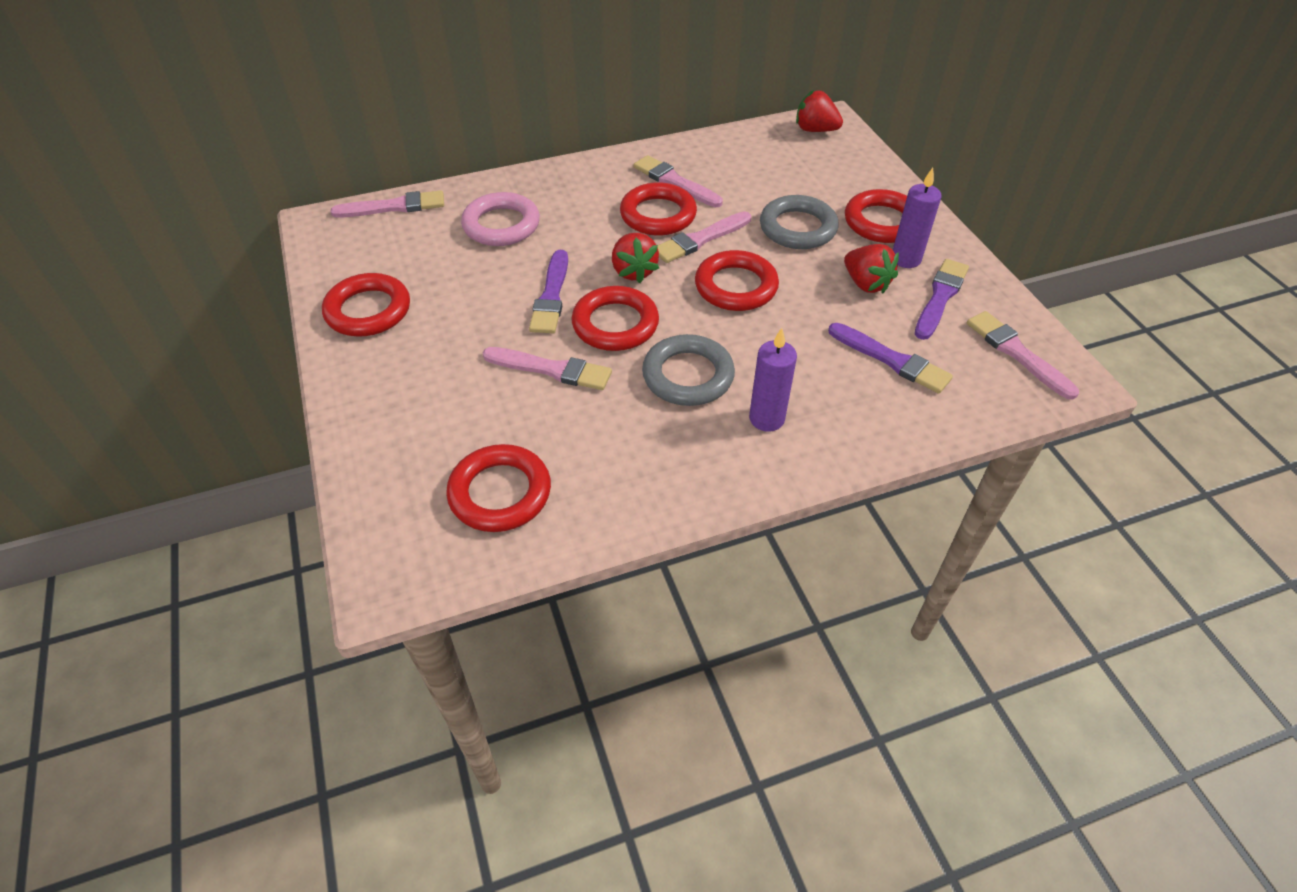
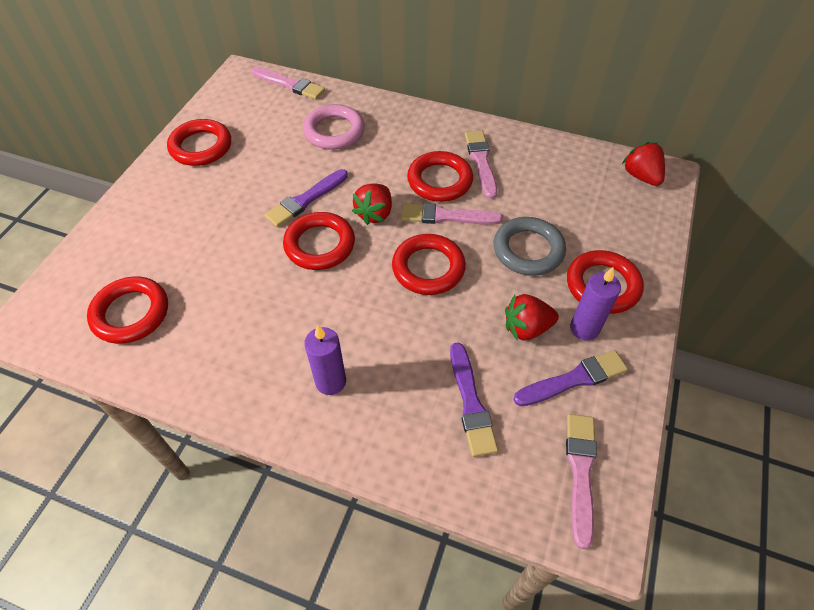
camera: 40 degrees right, 5 degrees up
pink brush [483,347,612,390] -> none
grey ring [642,334,735,406] -> none
red strawberry [844,244,899,294] -> red strawberry turned 75 degrees clockwise [505,294,559,341]

